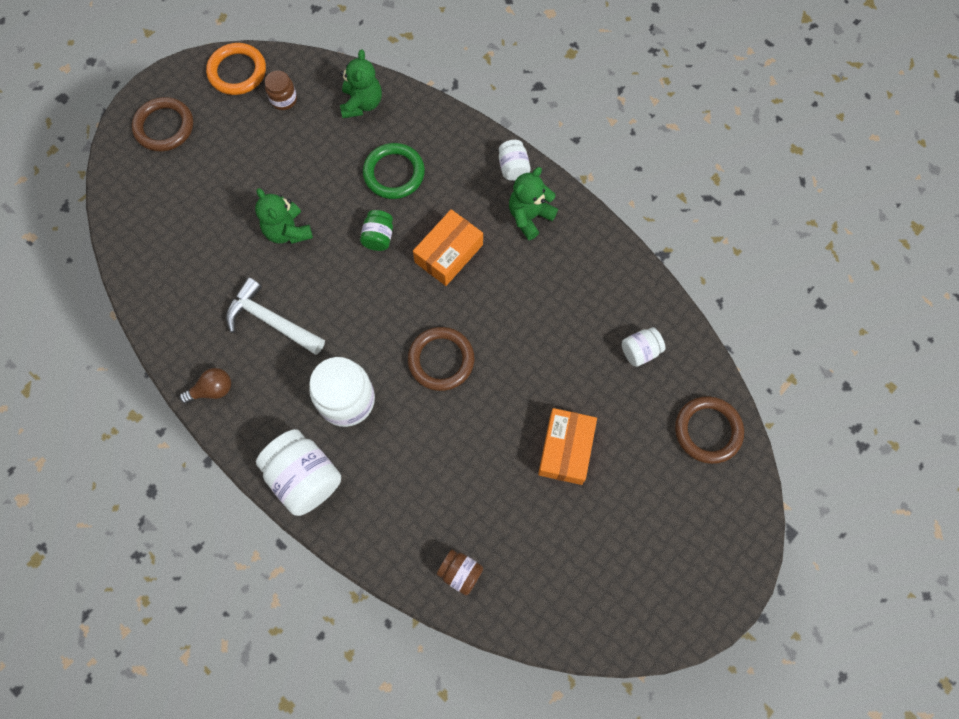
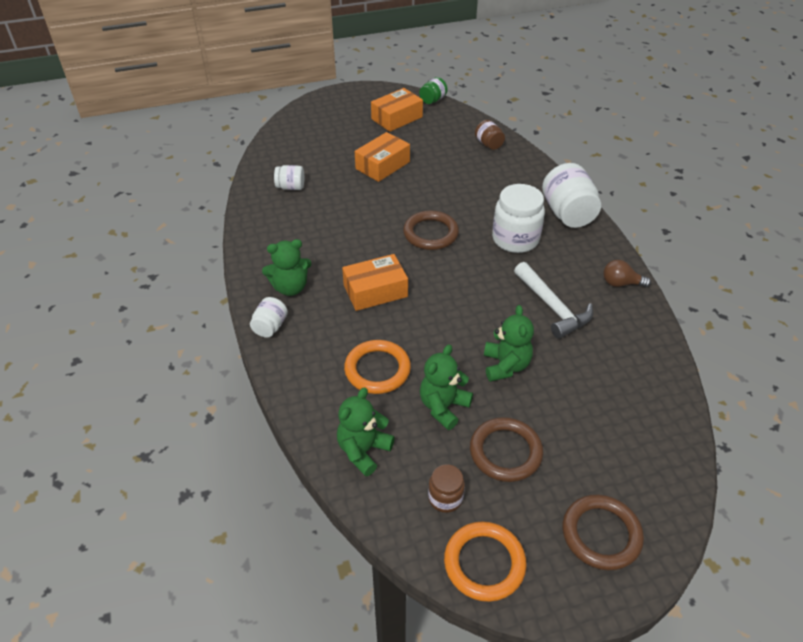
camera: 150 degrees left, 25 degrees down
green jar [360,210,393,251] -> green jar moved to [419,77,448,104]
green ring [363,143,425,199] -> orange ring [344,340,411,394]
brown ring [675,396,744,464] -> brown ring moved to [470,417,543,482]
none -> orange box [371,88,423,132]
none -> green teddy bear [420,345,473,430]

